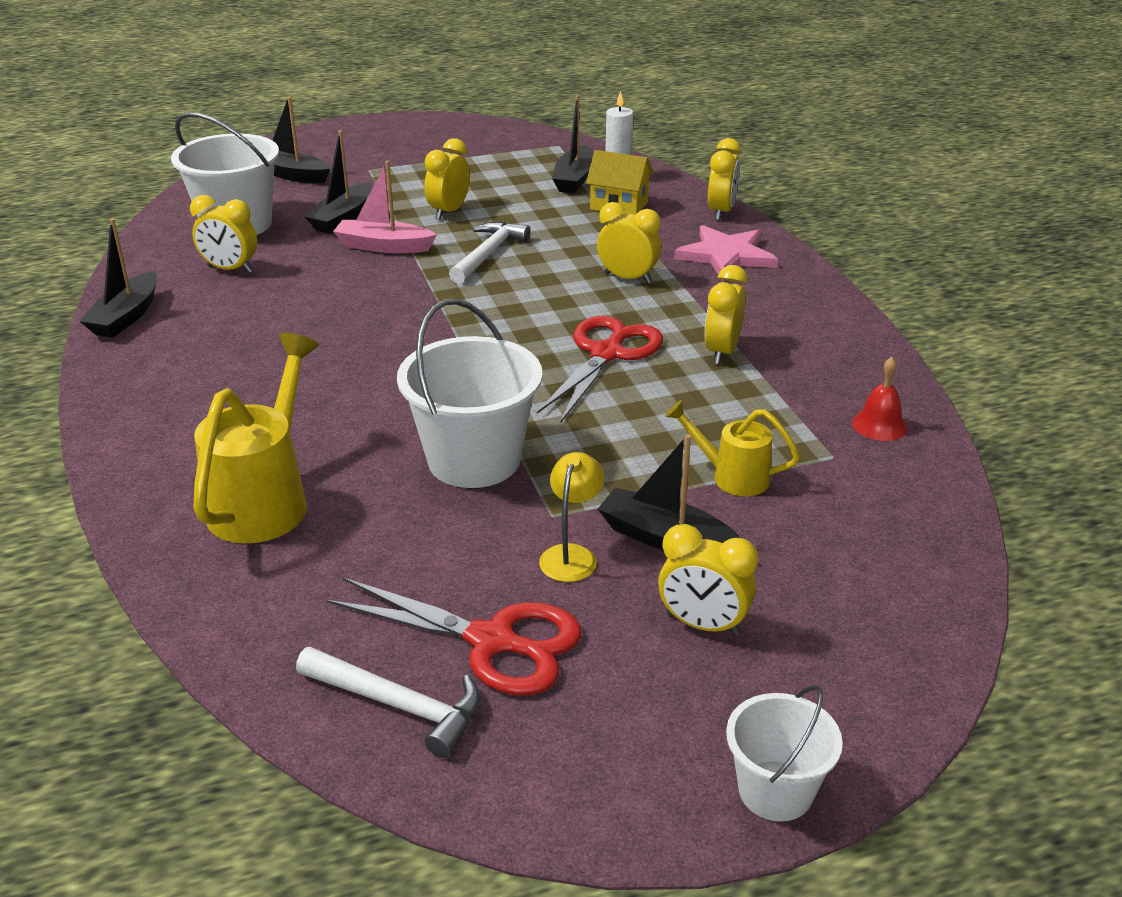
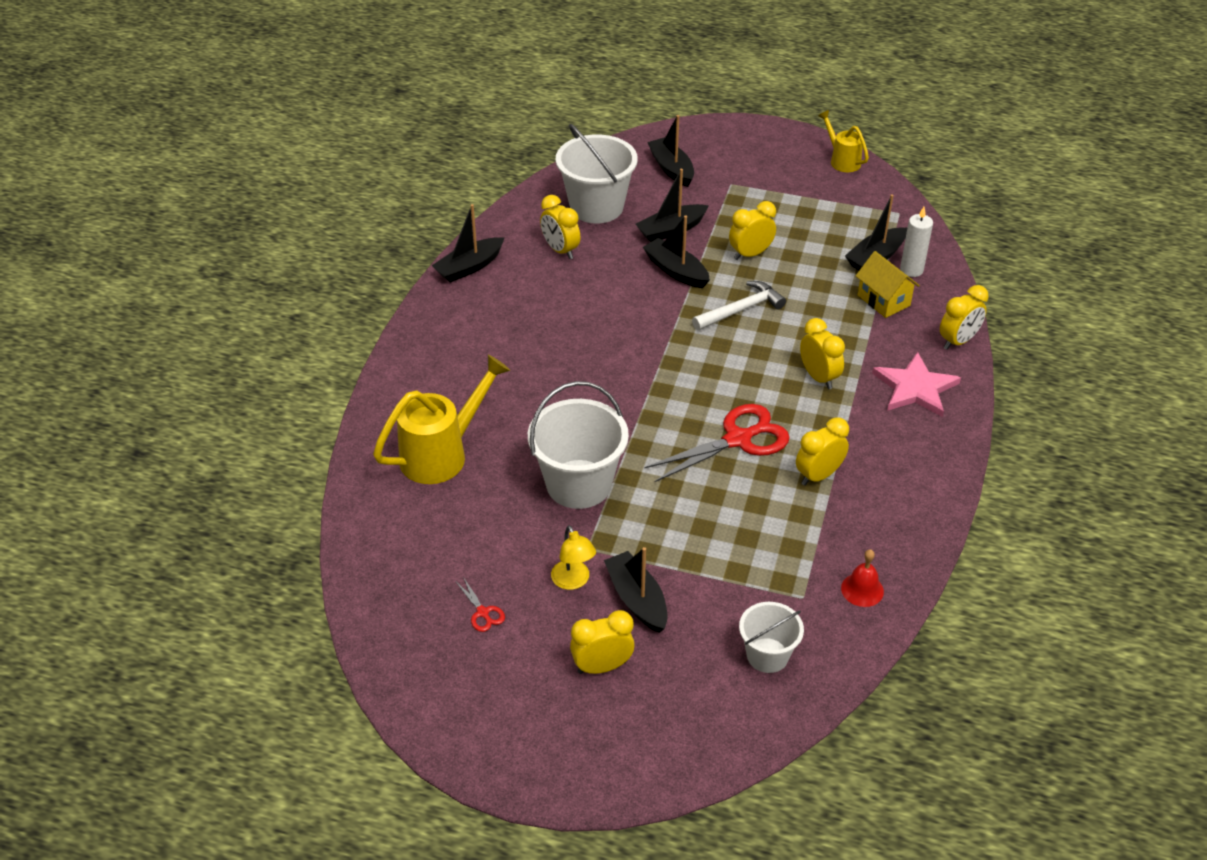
camera: 35 degrees right, 10 degrees up
white hammer [296,647,481,758] -> none
red scissors [326,577,582,695] -> red scissors [455,577,505,632], size x0.43
pink boat [333,161,437,253] -> black boat [643,216,710,288]
yellow lamp [539,452,605,582] -> yellow lamp turned 105 degrees clockwise [551,525,596,590]
yellow clock [658,524,759,636] -> yellow clock turned 105 degrees clockwise [570,610,635,674]
yellow watering can [665,400,800,496] -> yellow watering can moved to [818,110,869,172]
white bucket [726,685,843,822] -> white bucket moved to [739,602,804,673]

